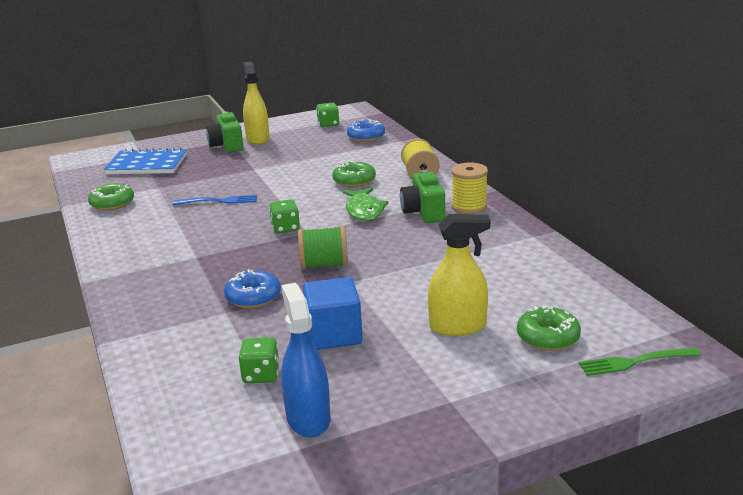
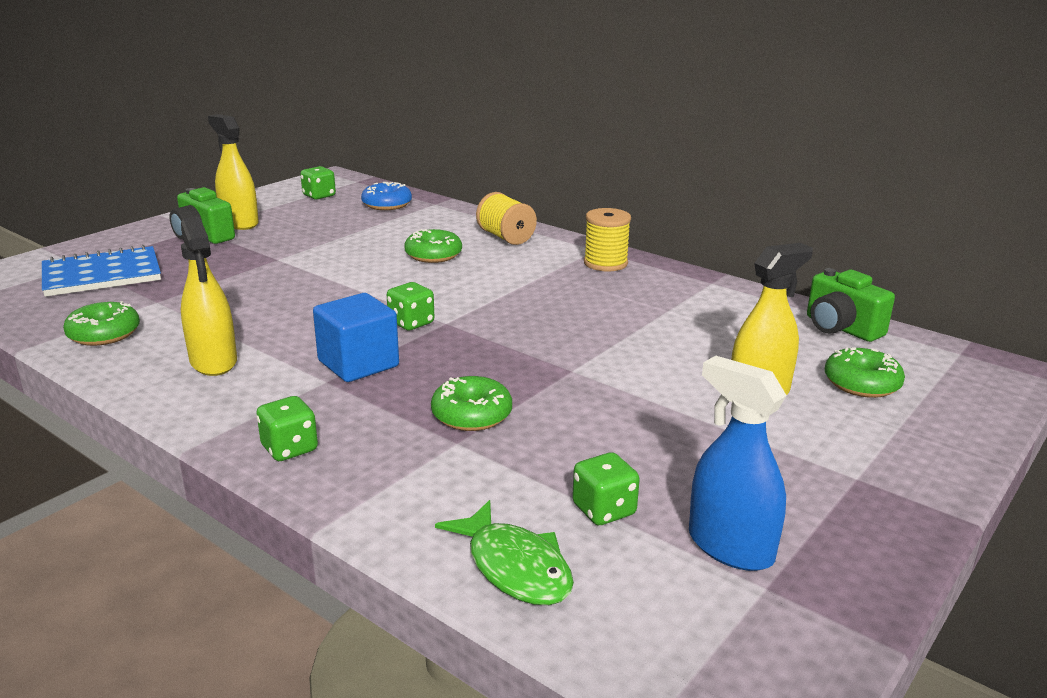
camera: 30 degrees left, 0 degrees up
blue fork [173,195,257,205] -> none
blue donut [224,269,281,308] -> green donut [431,376,512,431]
green spool [298,226,348,270] -> none
blue cube [303,277,363,350] -> blue cube moved to [313,293,399,382]
green fish [343,188,389,221] -> green fish moved to [435,500,574,605]
green camera [400,170,445,223] -> green camera moved to [807,268,895,342]
green fork [579,347,701,376] -> none
none -> yellow spray bottle [181,216,237,376]
none -> green dice [256,396,318,461]

